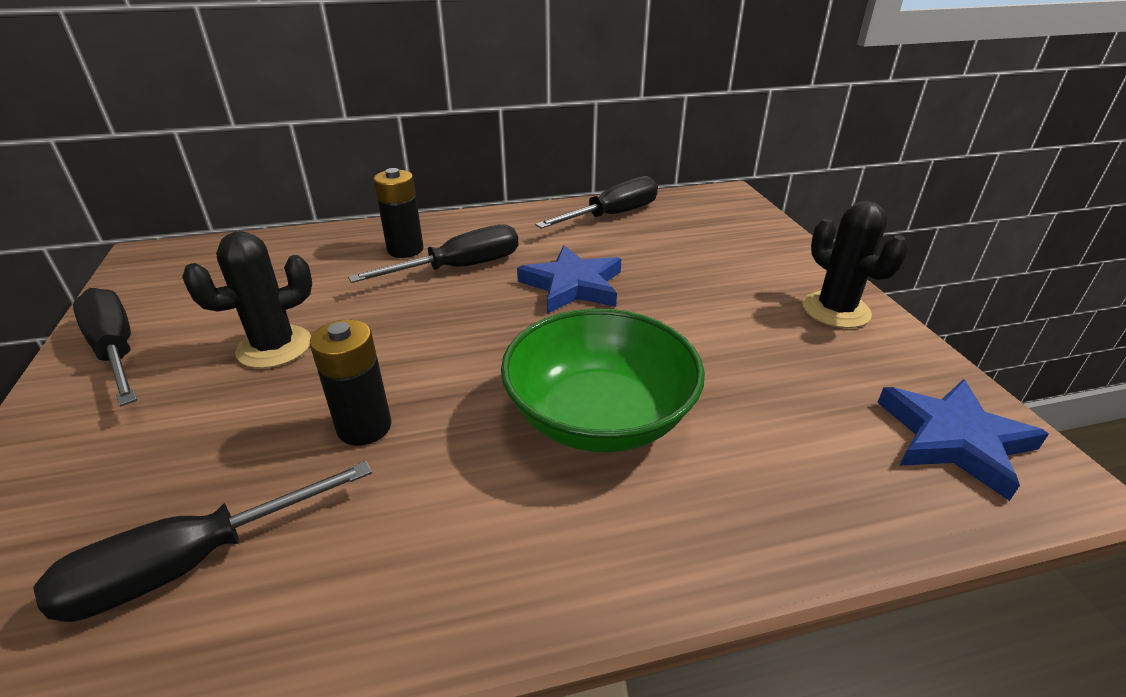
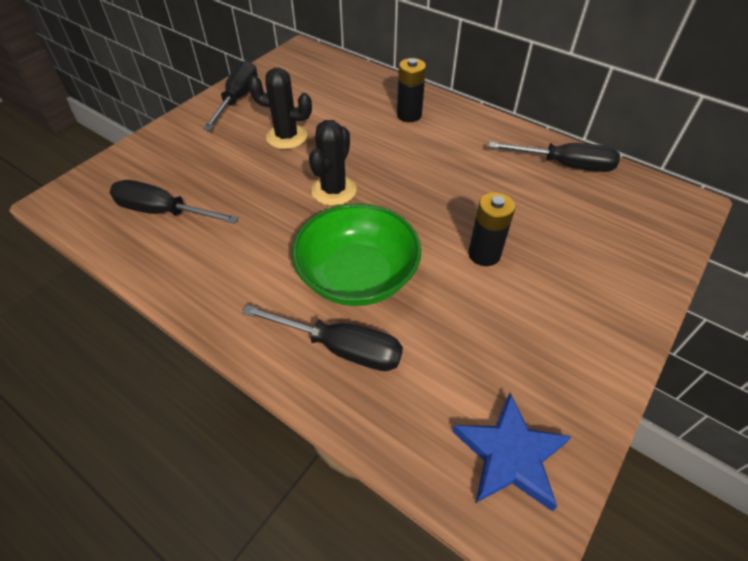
camera: 50 degrees right, 15 degrees up
black battery [310,320,391,446] -> black battery moved to [468,192,515,266]
black screwdriver [348,224,519,283] -> black screwdriver moved to [242,305,403,371]
blue star [517,245,621,314] -> none
black cactus [802,201,908,328] -> black cactus moved to [309,120,357,206]

